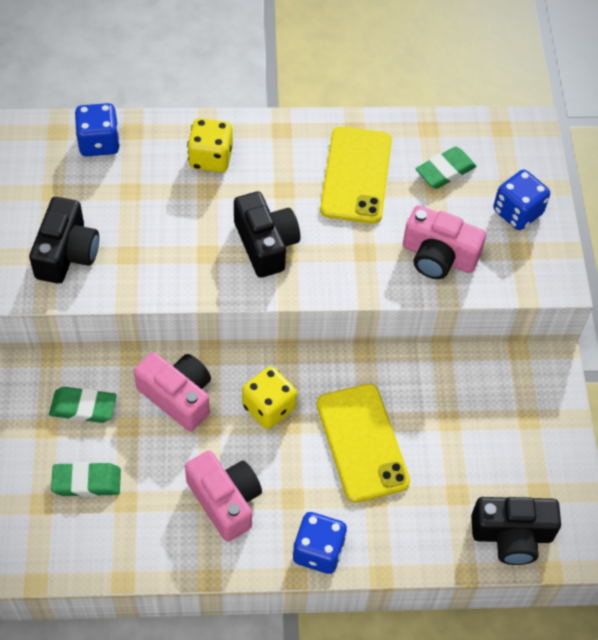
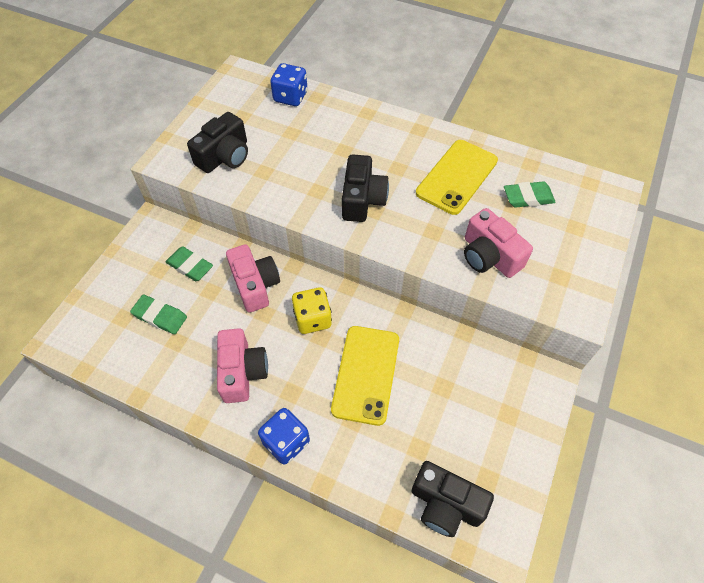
camera: 30 degrees right, 0 degrees up
yellow dice [187,118,233,173] -> none
blue dice [493,170,550,230] -> none

